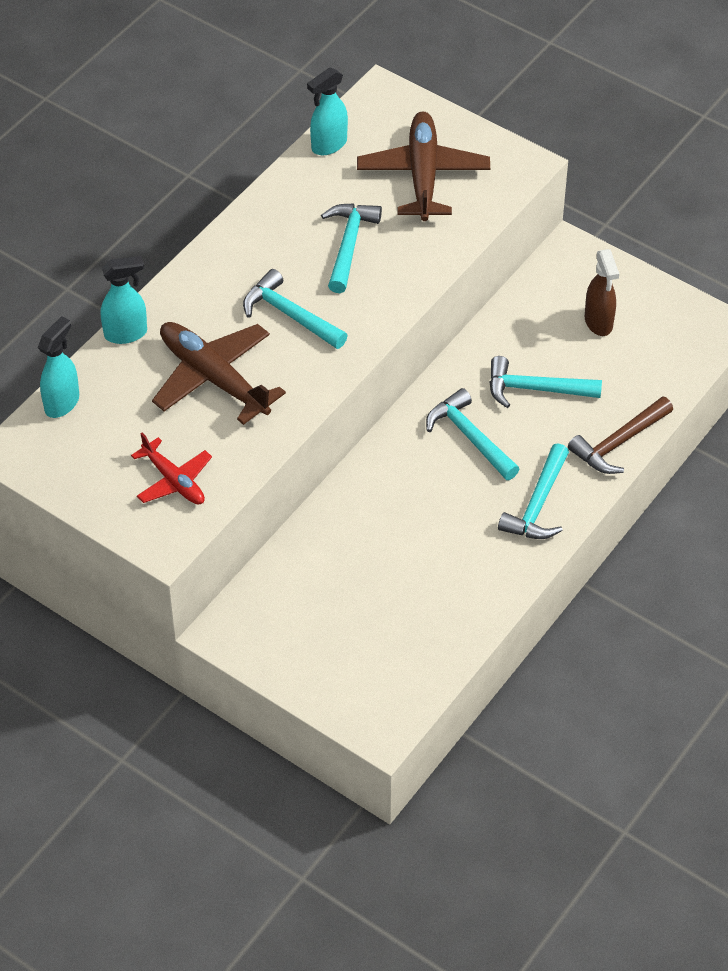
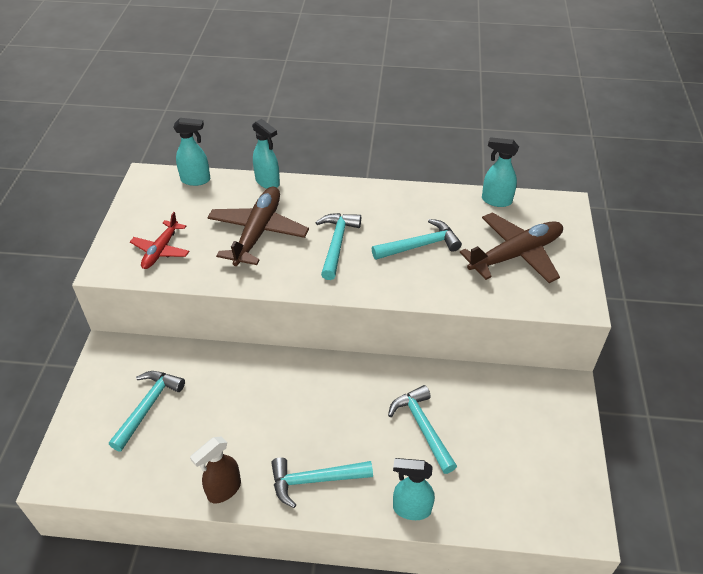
camera: 60 degrees right, 5 degrees down
turquoise hammer [426,388,519,480] -> turquoise hammer moved to [109,371,185,451]
brown hammer [568,396,673,474] -> turquoise spray bottle [393,458,435,520]
brown spray bottle [585,249,619,336] -> brown spray bottle moved to [190,436,241,503]

